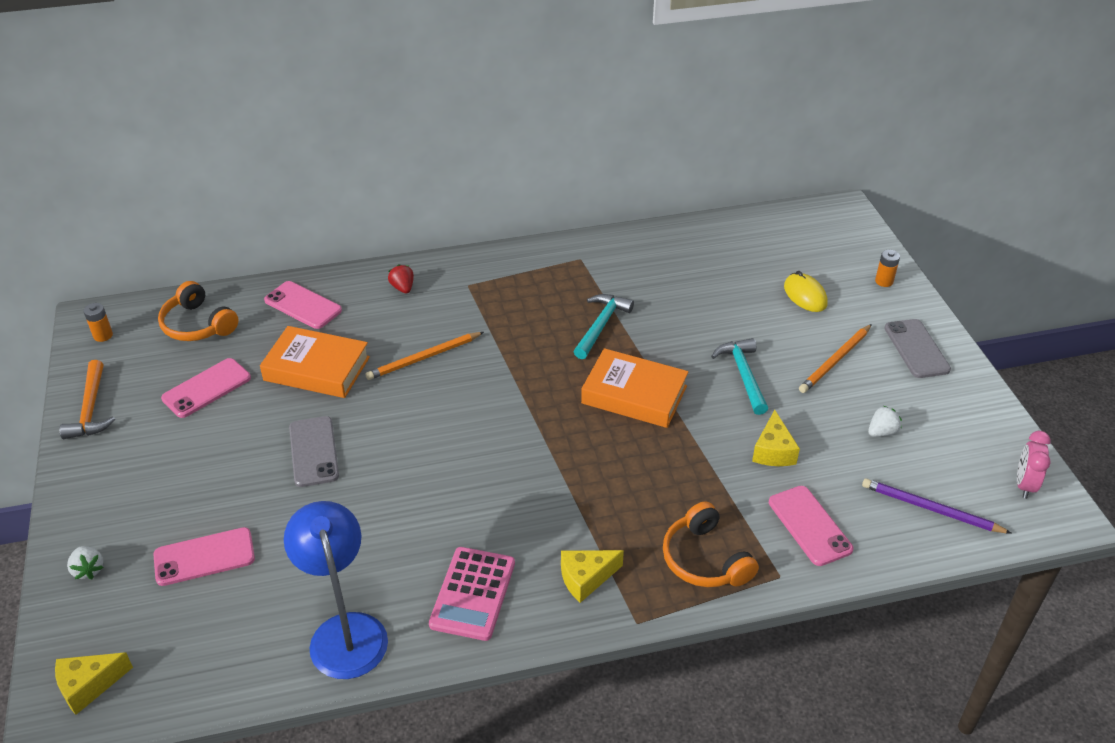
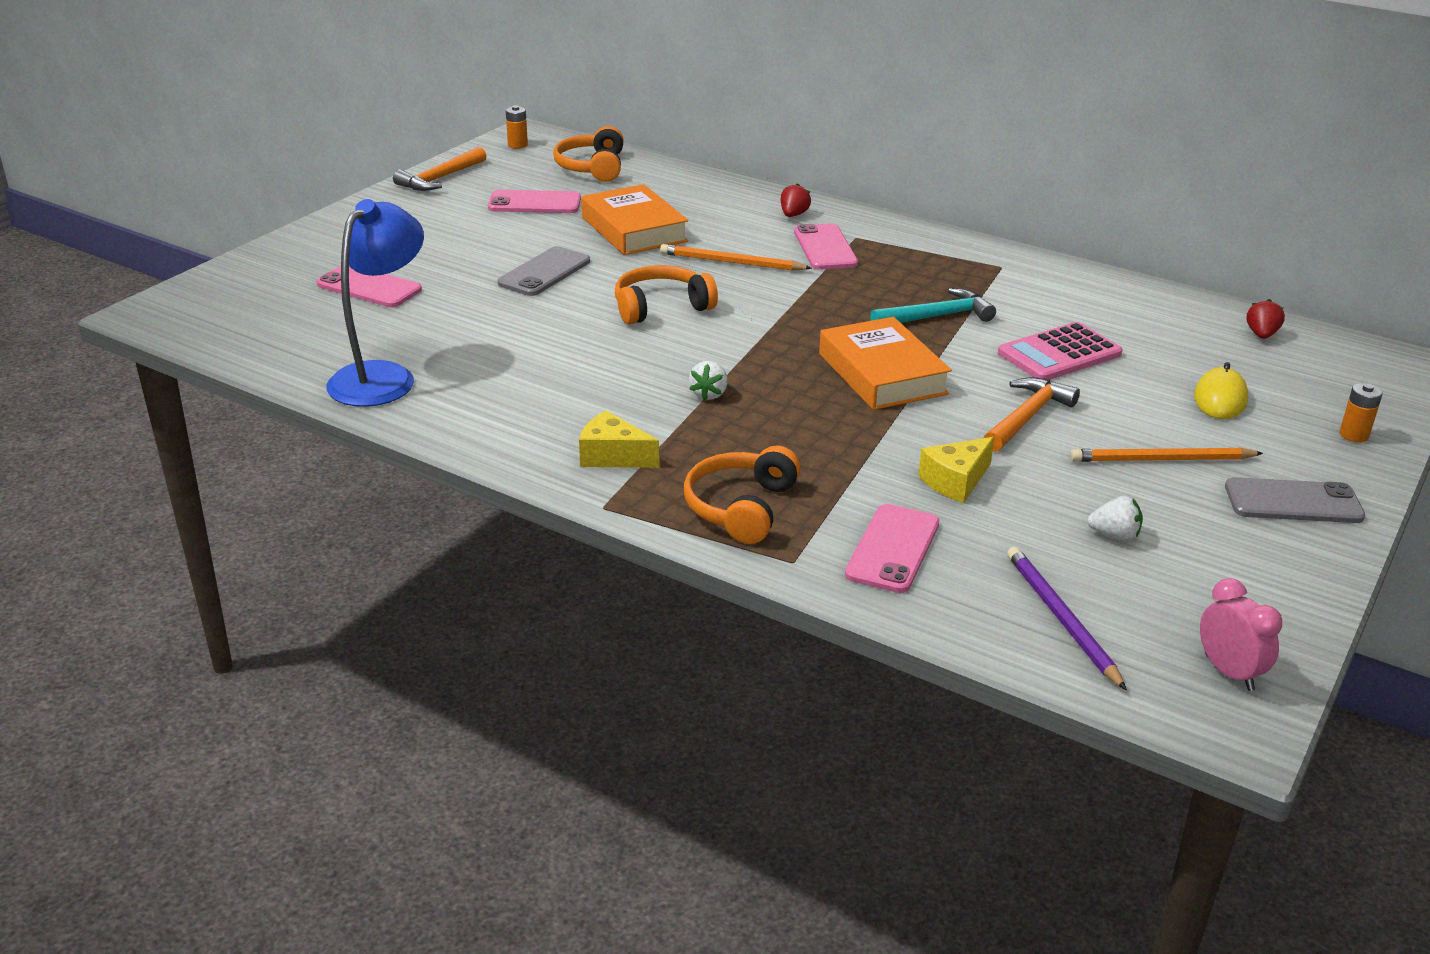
camera: 45 degrees right, 10 degrees down
yellow cheese [55,652,133,715] -> none
white strawberry [67,546,103,579] -> white strawberry moved to [689,361,728,401]
pink phone [264,281,342,329] -> pink phone moved to [794,223,858,270]
pink calculator [429,547,515,641] -> pink calculator moved to [998,322,1123,380]
turquoise hammer [711,338,768,415] -> orange hammer [984,377,1080,452]
grey phone [884,319,951,378] -> grey phone turned 60 degrees clockwise [1225,477,1365,523]
pink clock [1017,431,1051,499] -> pink clock turned 90 degrees clockwise [1200,578,1282,691]
none -> orange headphones [615,265,718,324]
none -> red strawberry [1246,299,1285,339]

